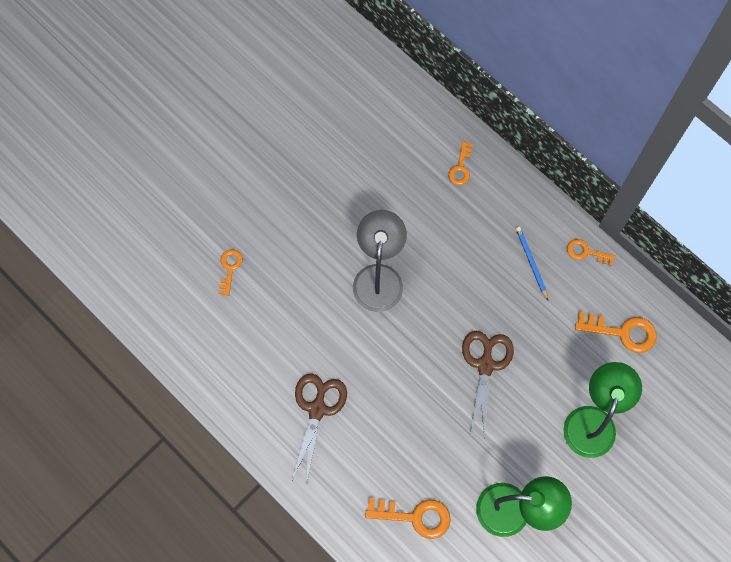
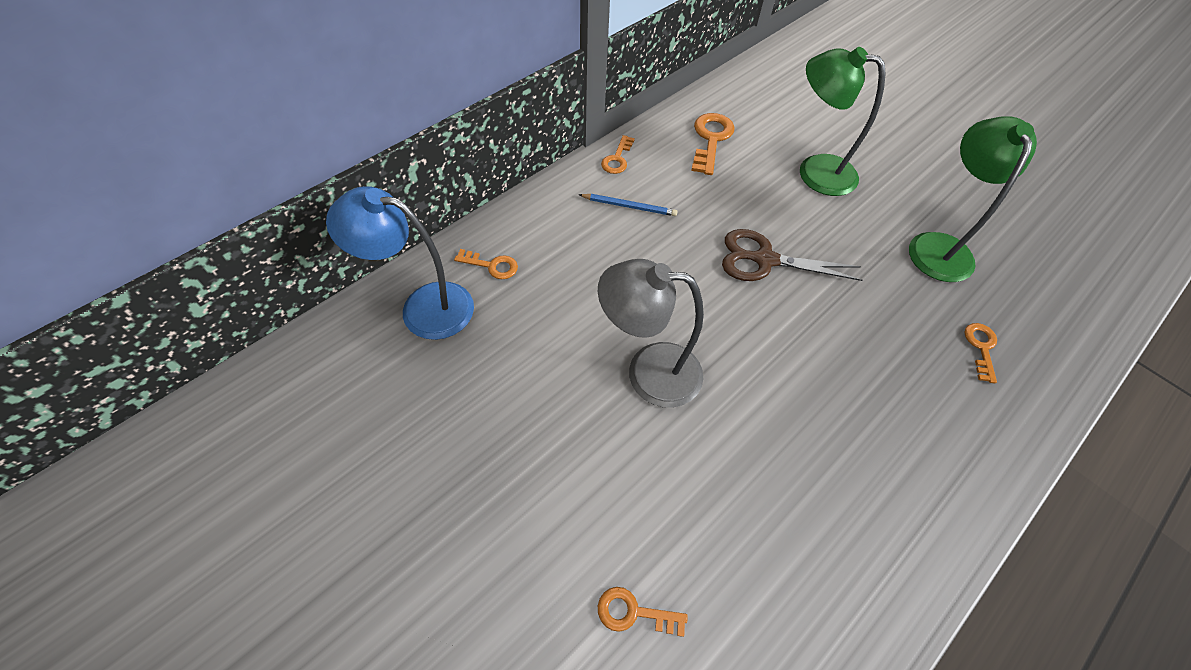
camera: 90 degrees left, 15 degrees down
brown scissors [292,373,347,481] -> none
orange key [365,498,451,539] -> orange key [965,323,997,383], size x0.61
blue pencil [516,227,548,300] -> blue pencil turned 150 degrees counterclockwise [578,194,678,216]
none -> blue lamp [326,186,474,340]

